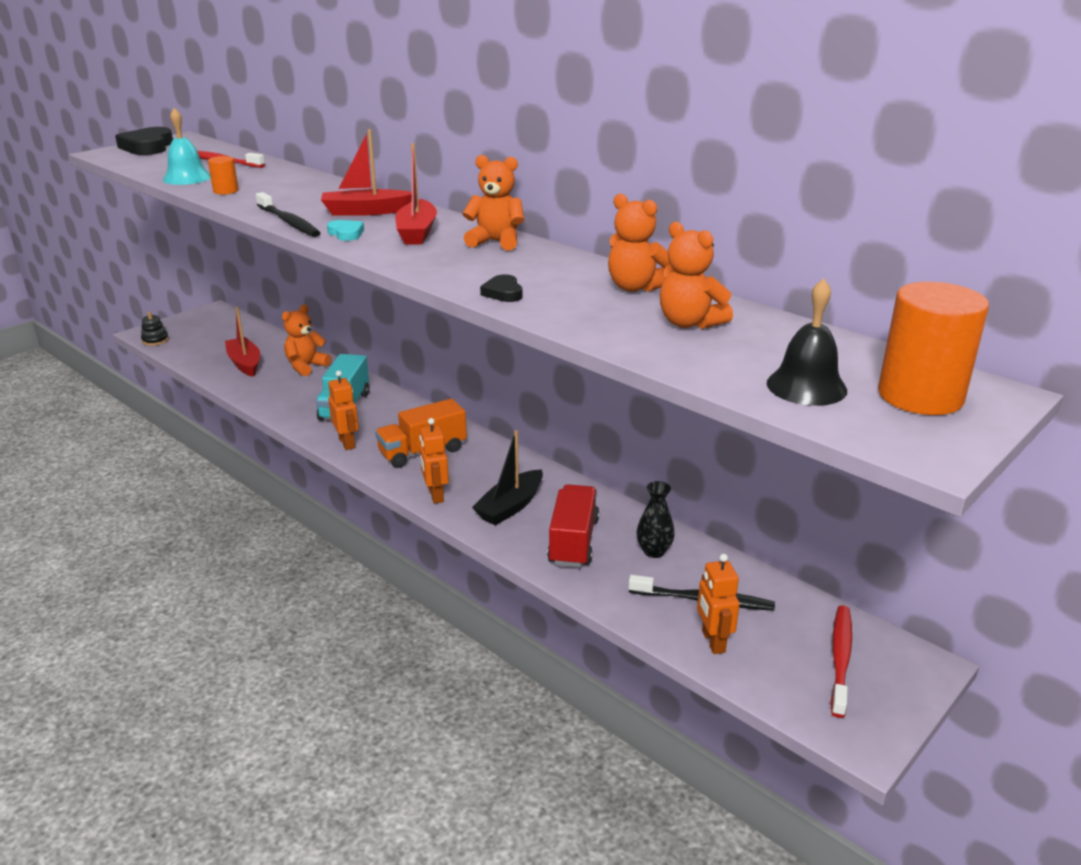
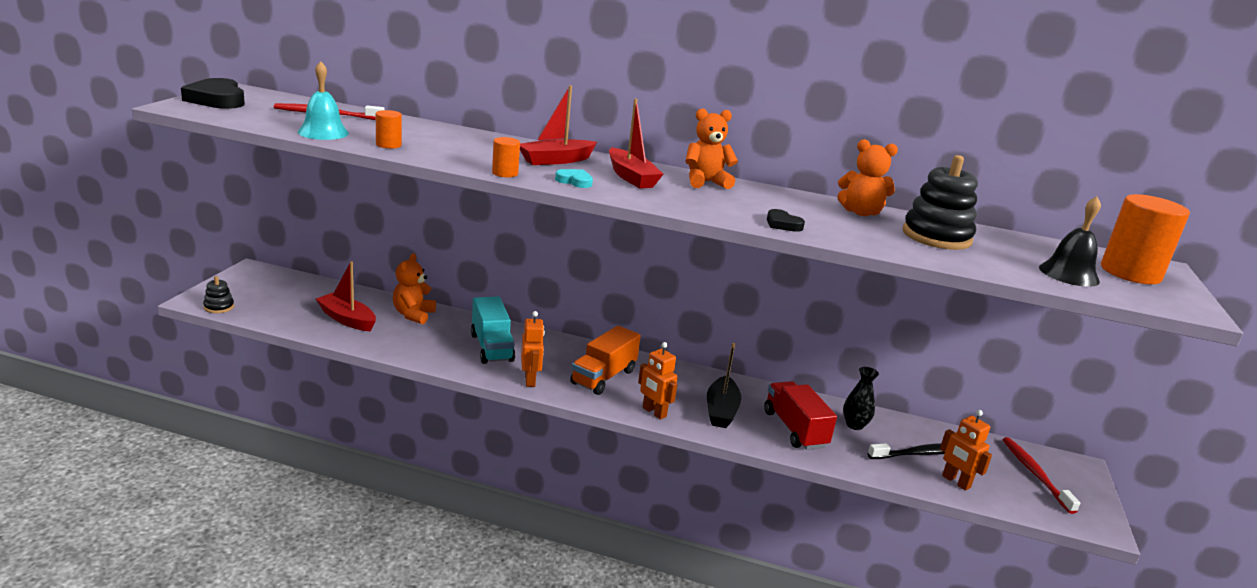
camera: 30 degrees left, 5 degrees down
black toothbrush [256,192,320,237] -> orange cylinder [492,137,520,177]
orange robot [328,371,359,450] -> orange robot turned 45 degrees clockwise [521,311,545,387]
orange teddy bear [660,222,733,329] -> black stacking toy [902,155,978,250]

